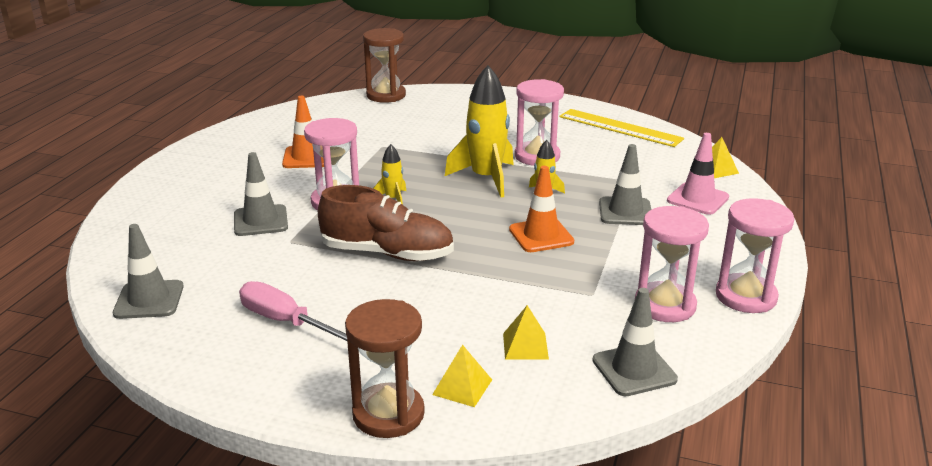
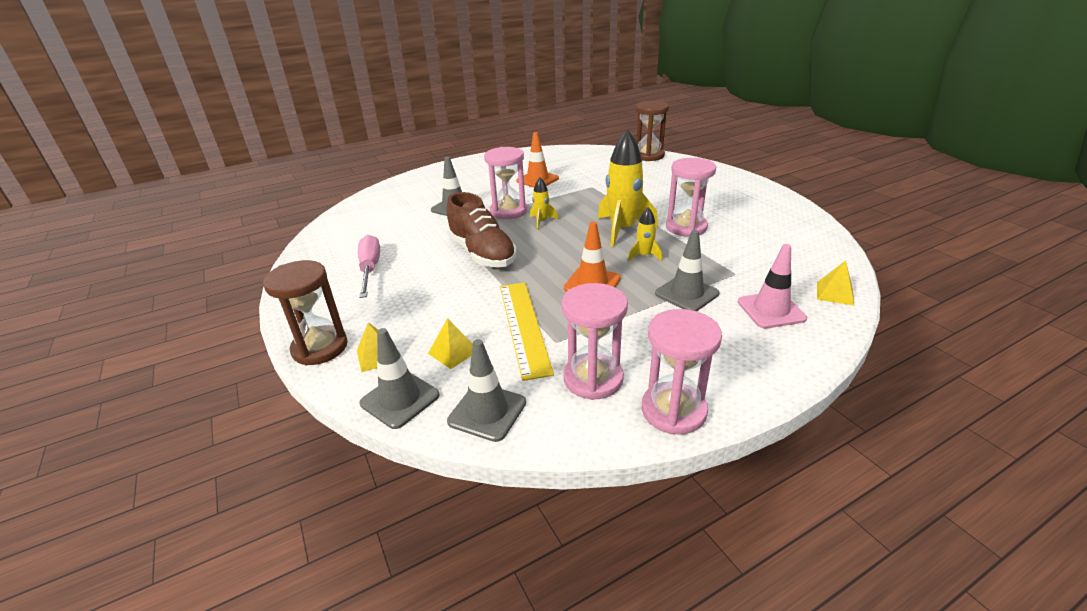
camera: 45 degrees right, 5 degrees up
grey traffic cone [113,224,184,319] -> grey traffic cone moved to [359,328,440,429]
yellow ruler [559,109,684,147] -> yellow ruler moved to [500,282,554,381]

